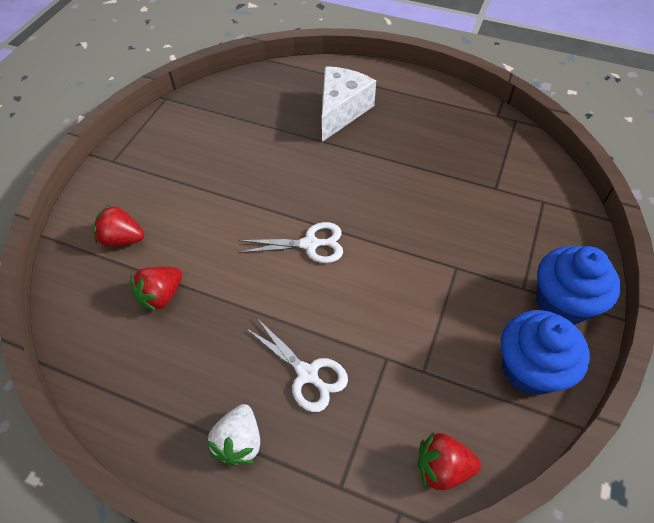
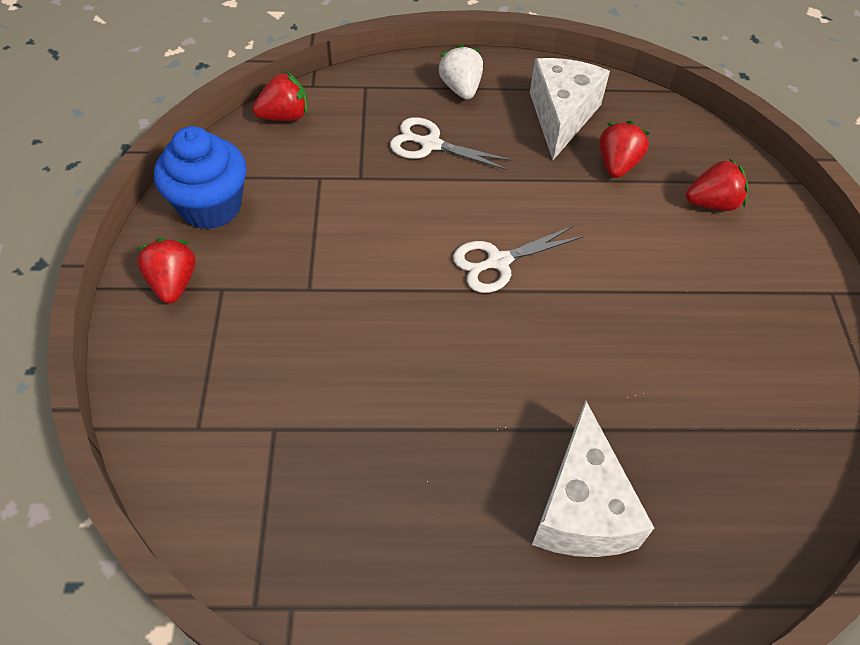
camera: 155 degrees right, 0 degrees up
blue cupcake [536,246,621,325] -> red strawberry [136,238,196,304]
none -> white cheese [530,58,610,160]

